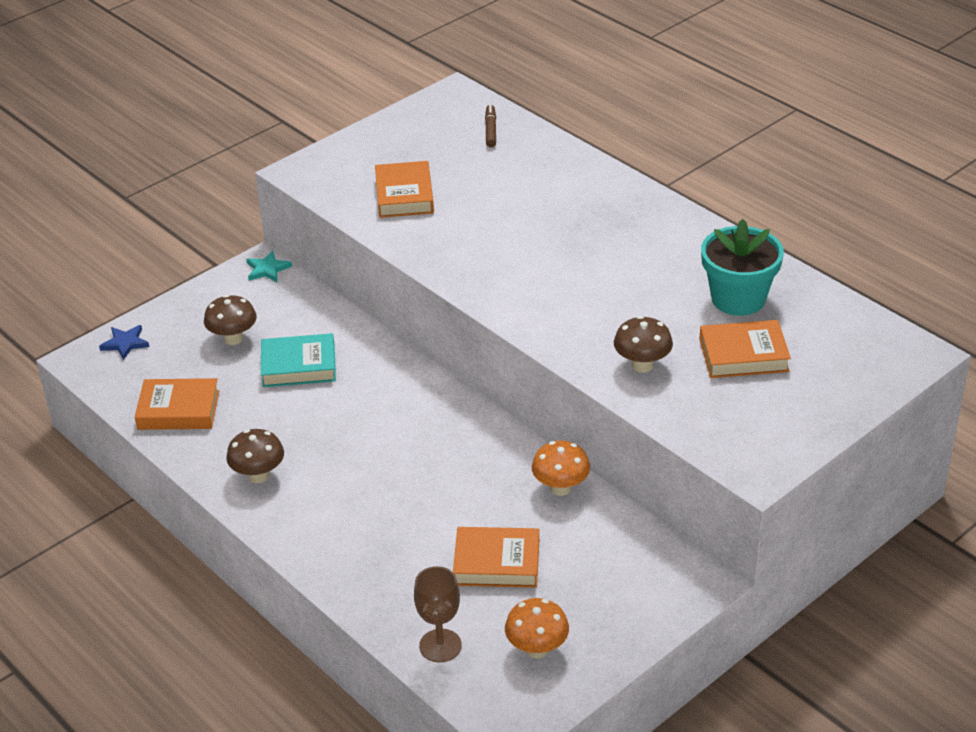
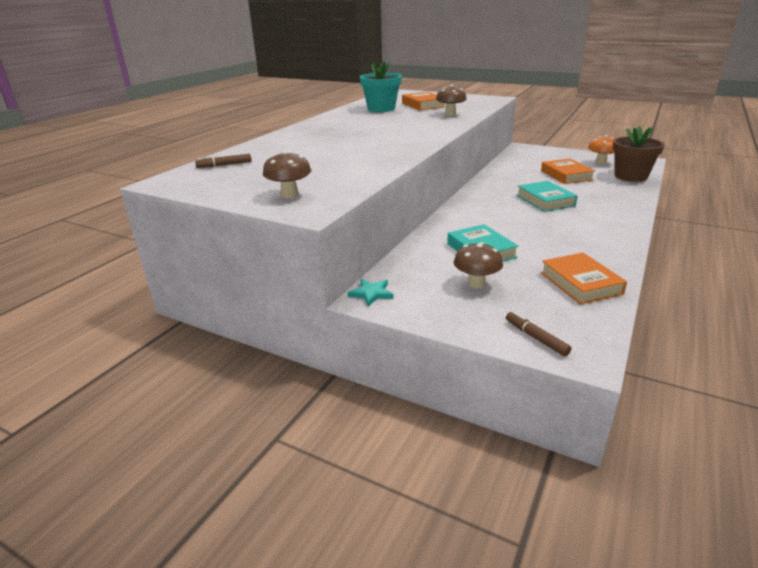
camera: 110 degrees left, 10 degrees down
blue star [99,325,149,360] -> brown marker [506,311,571,356]
brown mushroom [226,429,284,483] -> brown mushroom moved to [263,151,311,198]
orange book [375,161,434,218] -> none
brown goblet [414,566,462,662] -> brown flower pot [613,126,665,182]
orange mushroom [532,441,590,496] -> none
none -> turquoise book [516,181,578,212]

